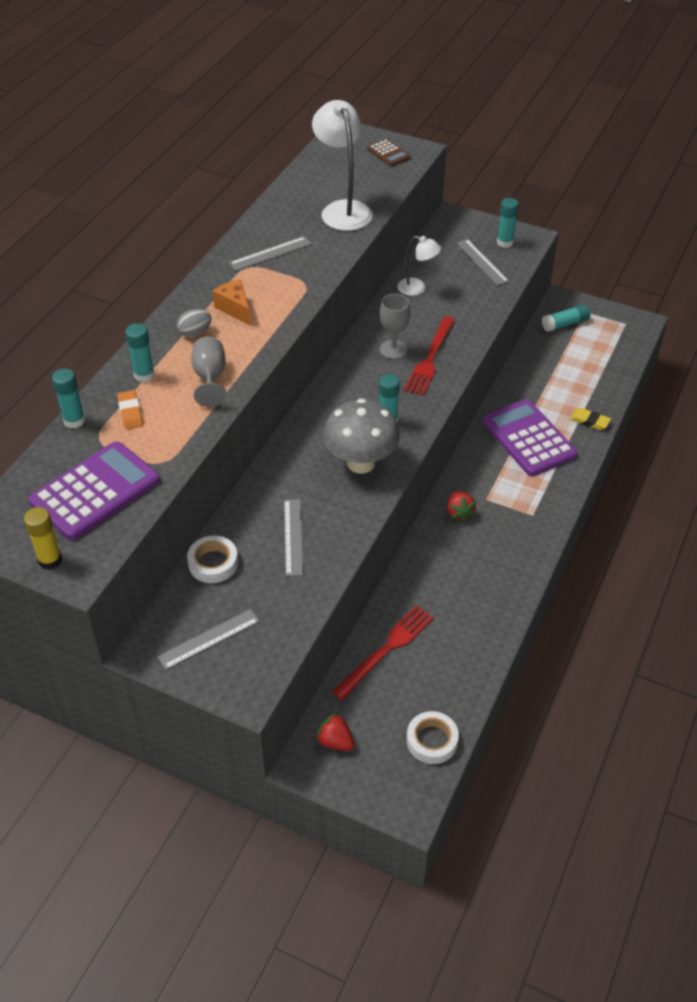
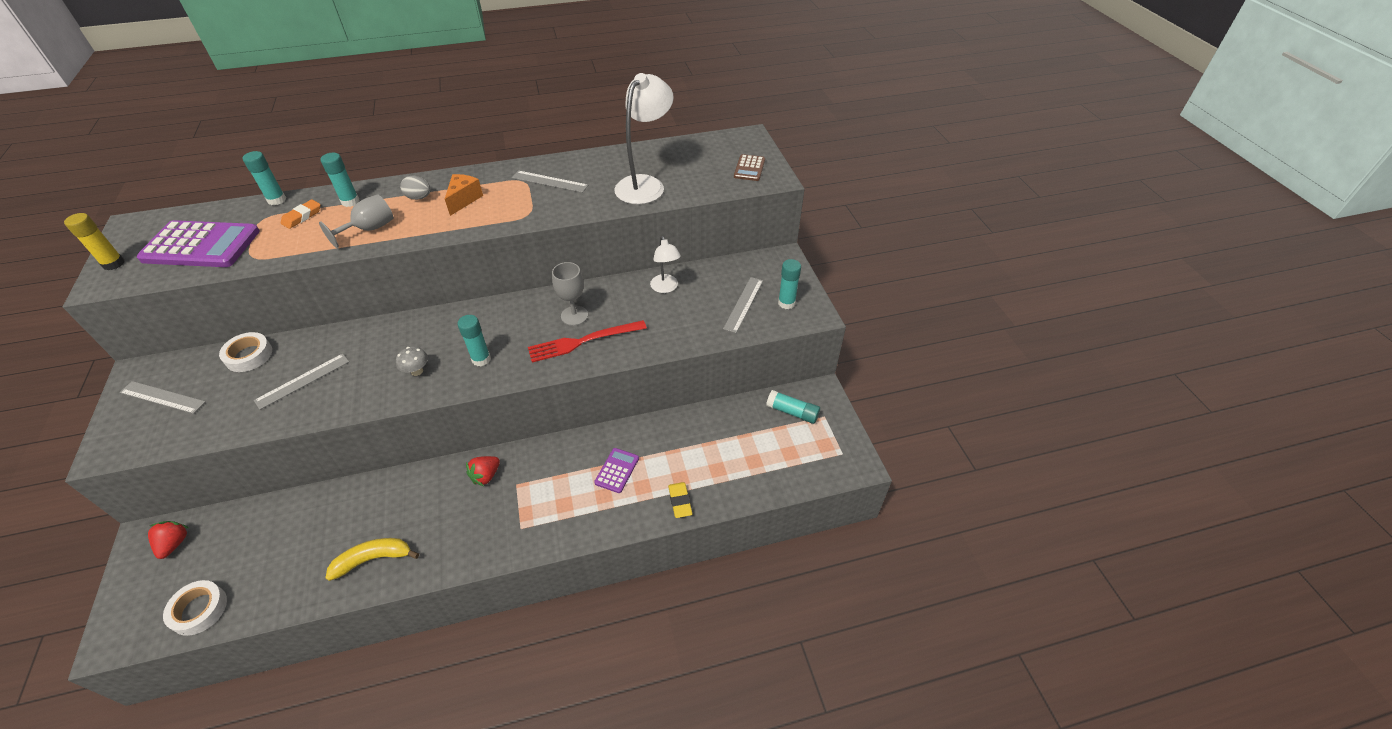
camera: 50 degrees right, 0 degrees up
grey mushroom [323,398,400,474] -> grey mushroom [396,347,428,376], size x0.42
red fork [332,605,434,700] -> none
purple calculator [482,399,577,476] -> purple calculator [594,448,639,493], size x0.48
none -> yellow banana [326,538,419,581]

